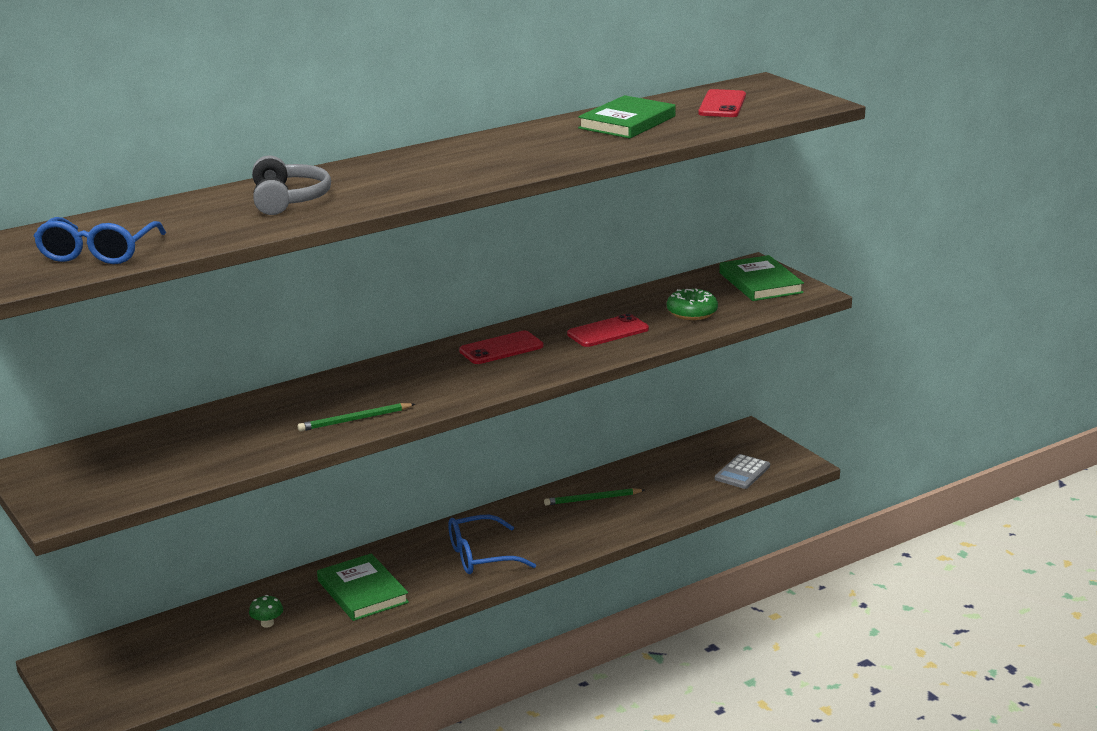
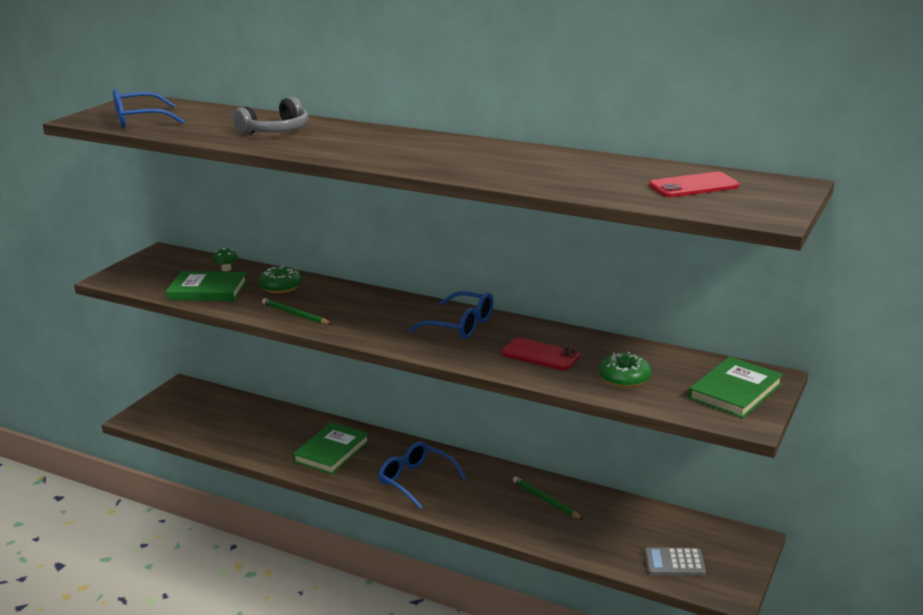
camera: 60 degrees right, 0 degrees up
green mushroom [249,595,283,628] -> green mushroom moved to [212,248,238,271]
red phone [459,331,543,364] -> blue glasses [408,291,494,339]
green book [578,95,676,139] -> green book moved to [166,271,247,301]
none -> green donut [259,265,302,293]

